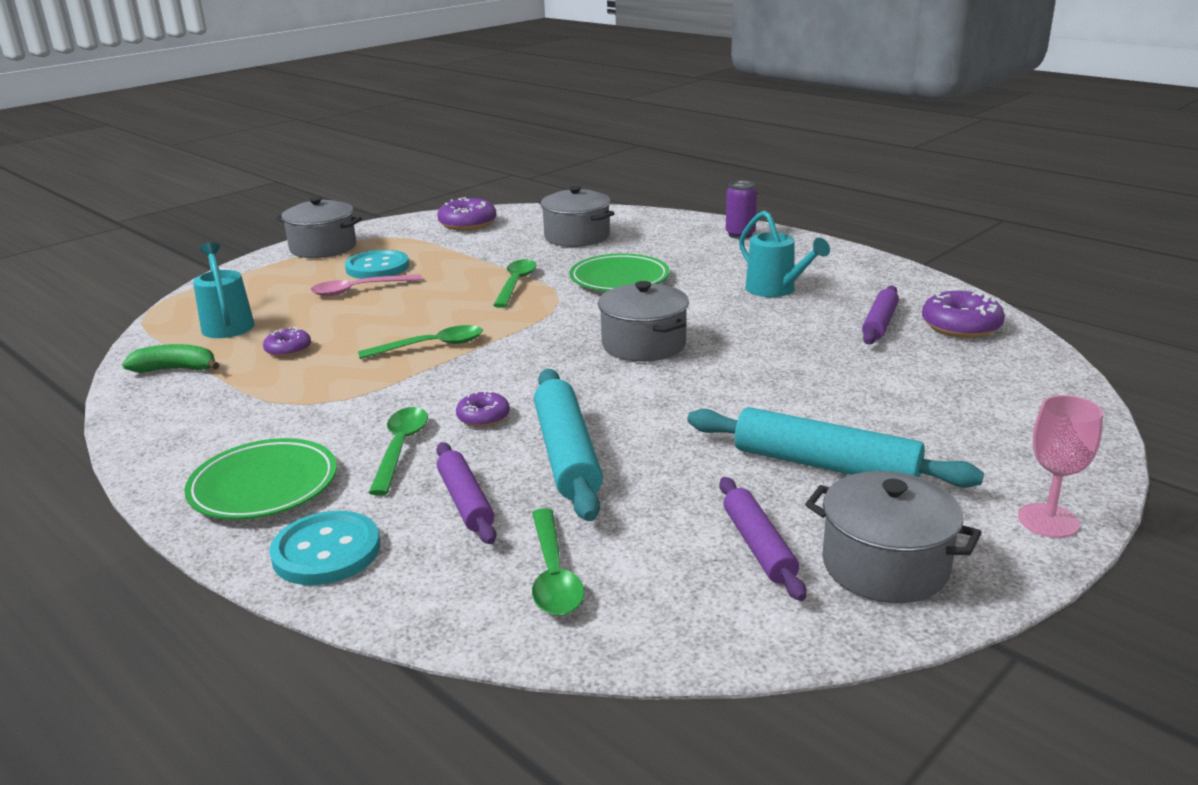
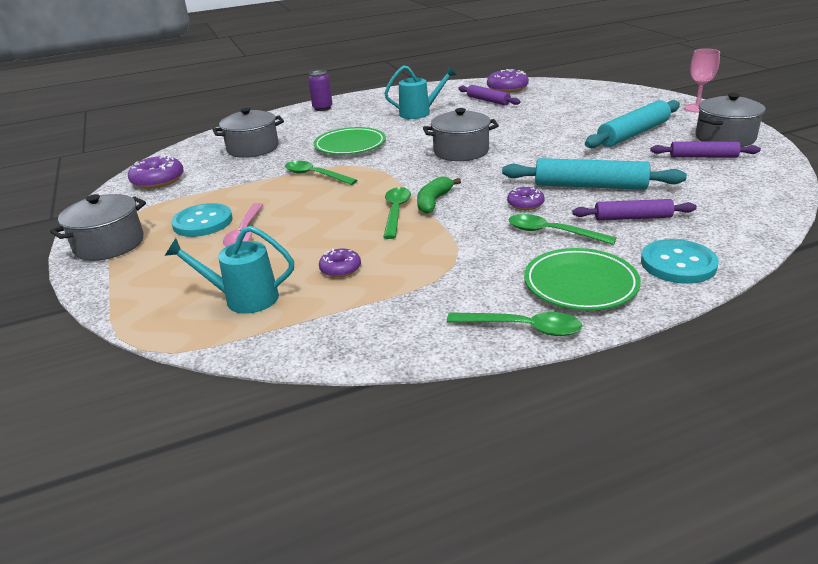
camera: 65 degrees left, 5 degrees up
green banana [122,344,219,373] -> green banana moved to [417,176,461,214]
green spoon [532,508,584,616] -> green spoon moved to [447,312,582,336]

